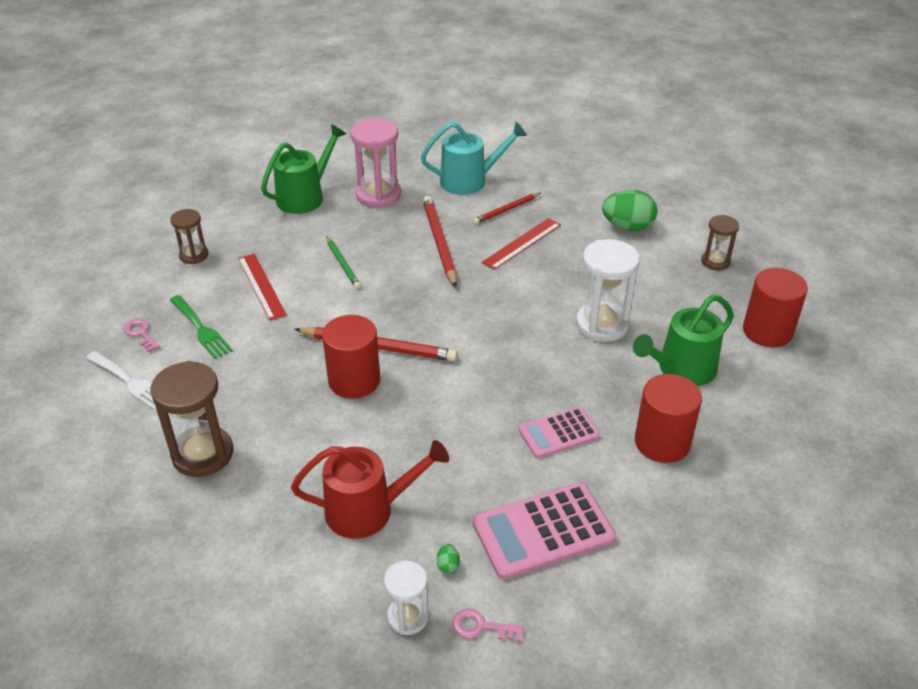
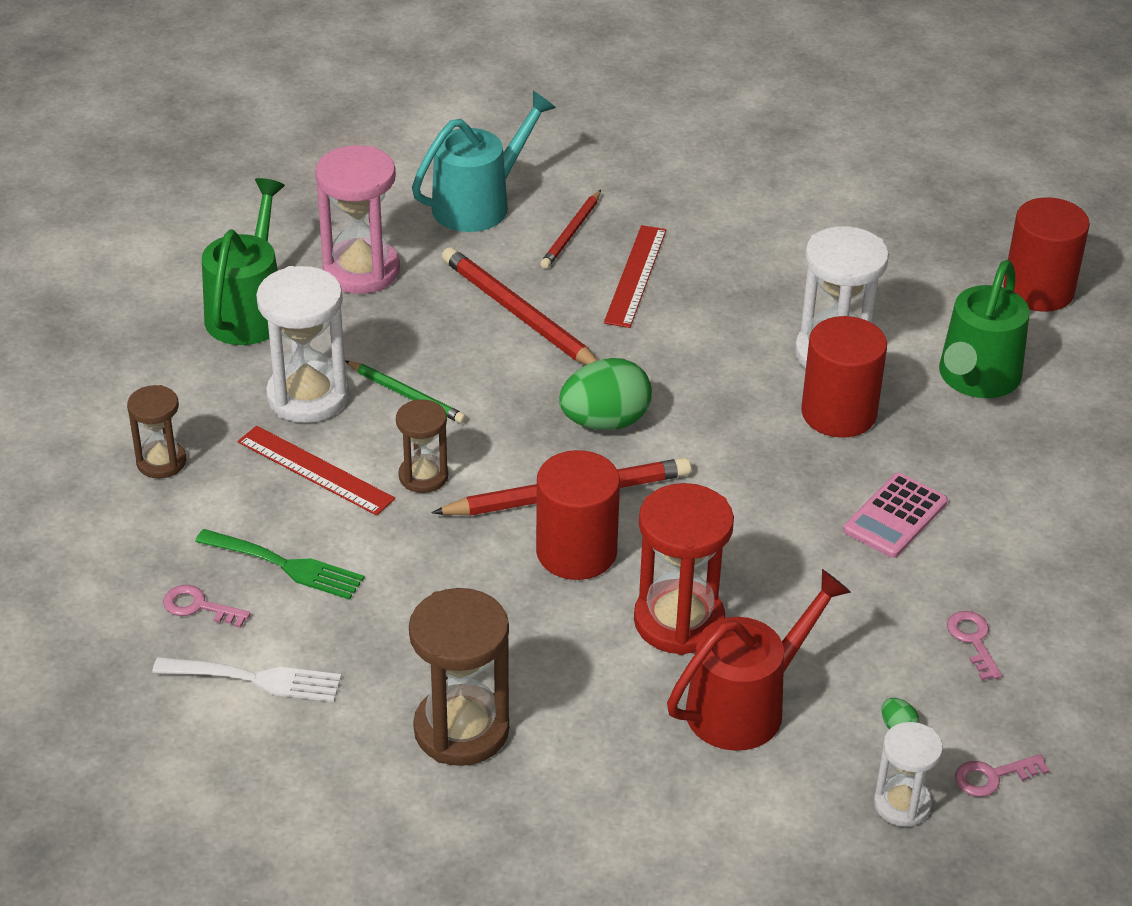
camera: 30 degrees left, 0 degrees up
pink calculator [473,483,616,580] -> pink key [947,611,1002,680]
green egg [602,190,657,231] -> green egg moved to [559,358,652,430]
red cylinder [635,374,702,463] -> red cylinder moved to [801,316,887,438]
brown hourglass [701,215,739,270] -> brown hourglass moved to [396,399,449,493]
none -> white hourglass [256,266,349,423]
none -> red hourglass [634,483,734,655]

